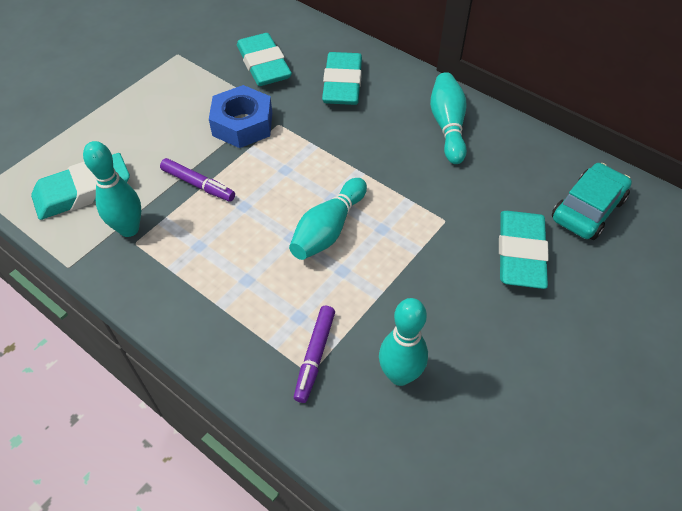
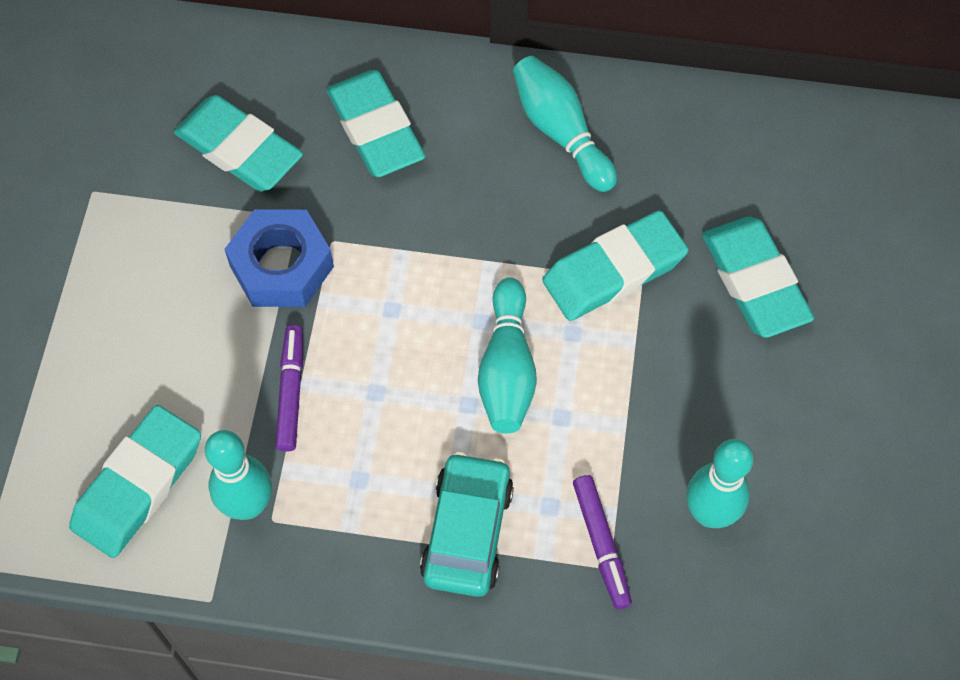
camera: 30 degrees left, 10 degrees up
purple marker [160,158,235,202] -> purple marker turned 90 degrees counterclockwise [275,325,303,452]
turquoise car [552,163,632,240] -> turquoise car moved to [420,452,514,597]
none -> turquoise eraser [542,210,689,321]

